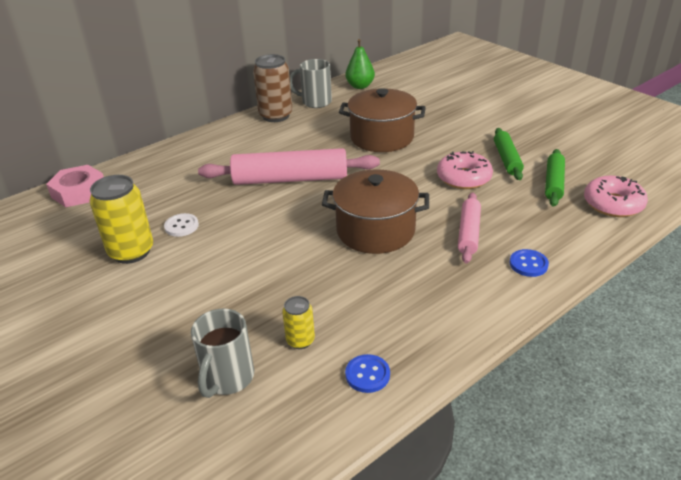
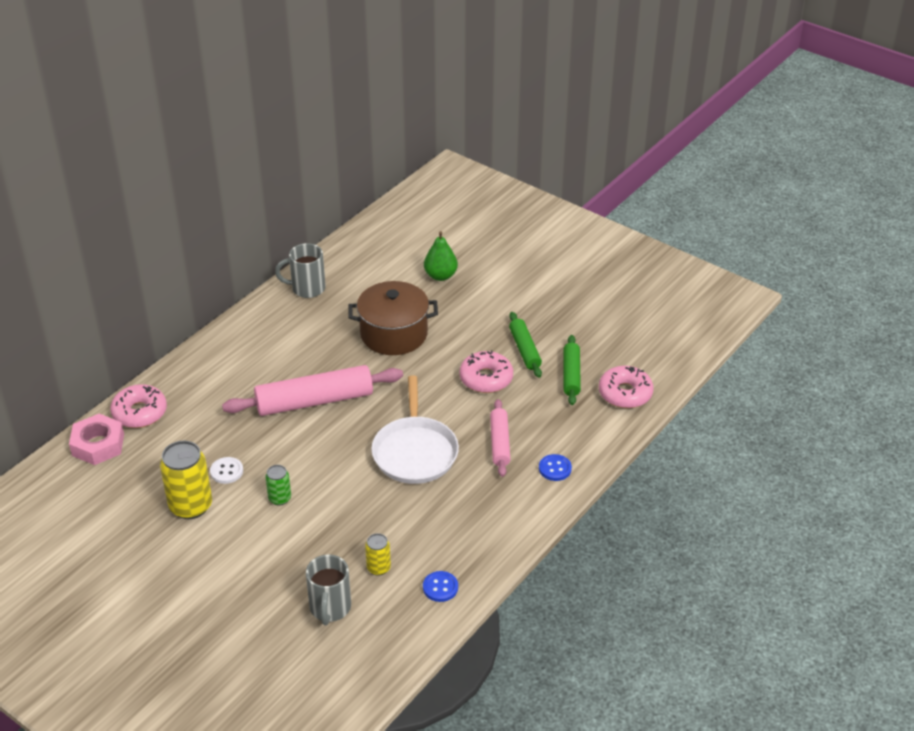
camera: 15 degrees left, 5 degrees up
brown can [253,54,293,122] -> none
brown pot [322,169,429,254] -> white pan [371,375,459,484]
green pear [345,39,375,89] -> green pear moved to [424,231,458,281]
none -> pink donut [110,384,167,428]
none -> green can [265,465,291,506]

